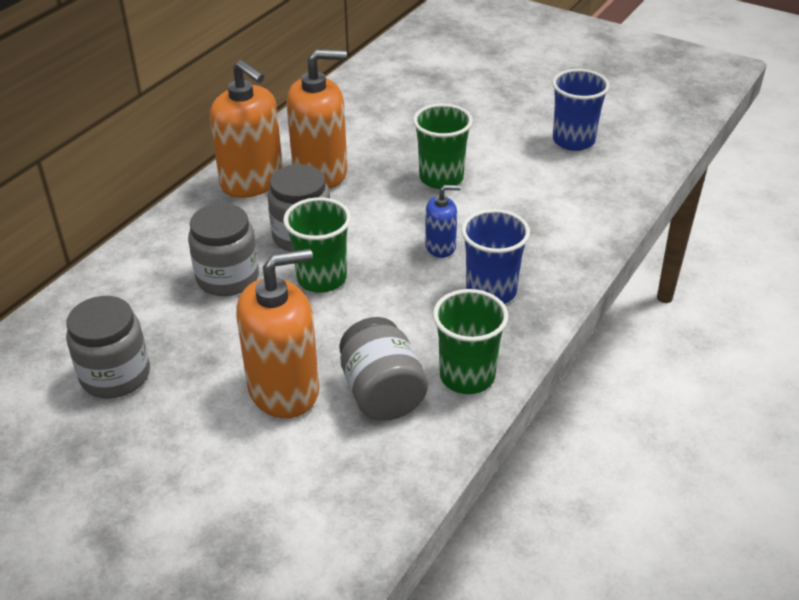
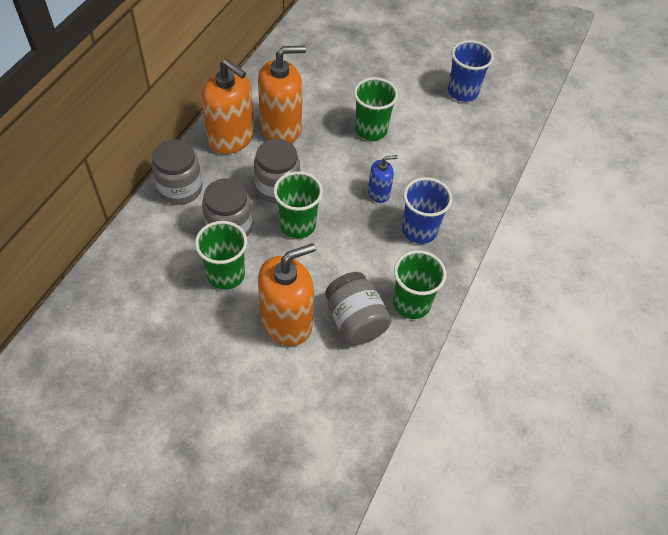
camera: 10 degrees left, 15 degrees up
grey jar [66,296,150,398] -> grey jar moved to [152,140,203,205]
none -> green cup [195,221,247,290]

